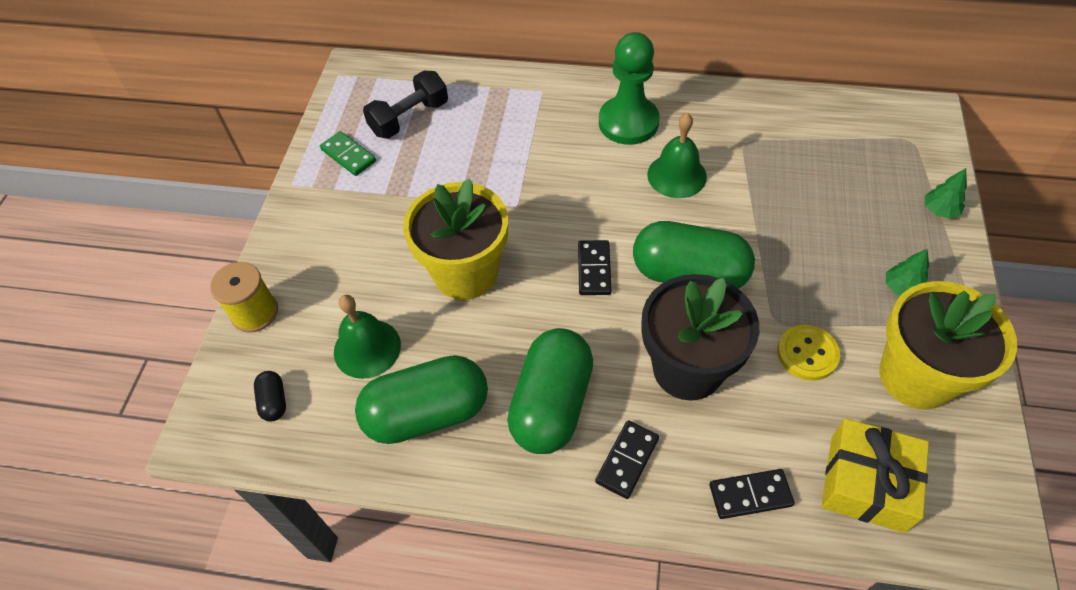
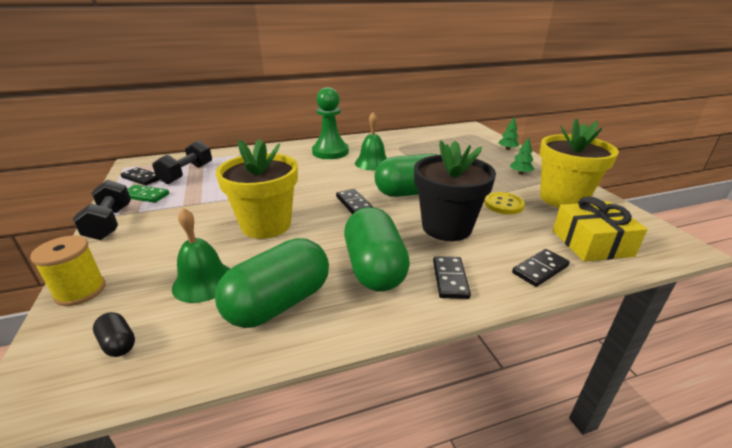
camera: 30 degrees left, 25 degrees down
none -> black dumbbell [73,180,131,240]
none -> black domino [120,167,160,185]

